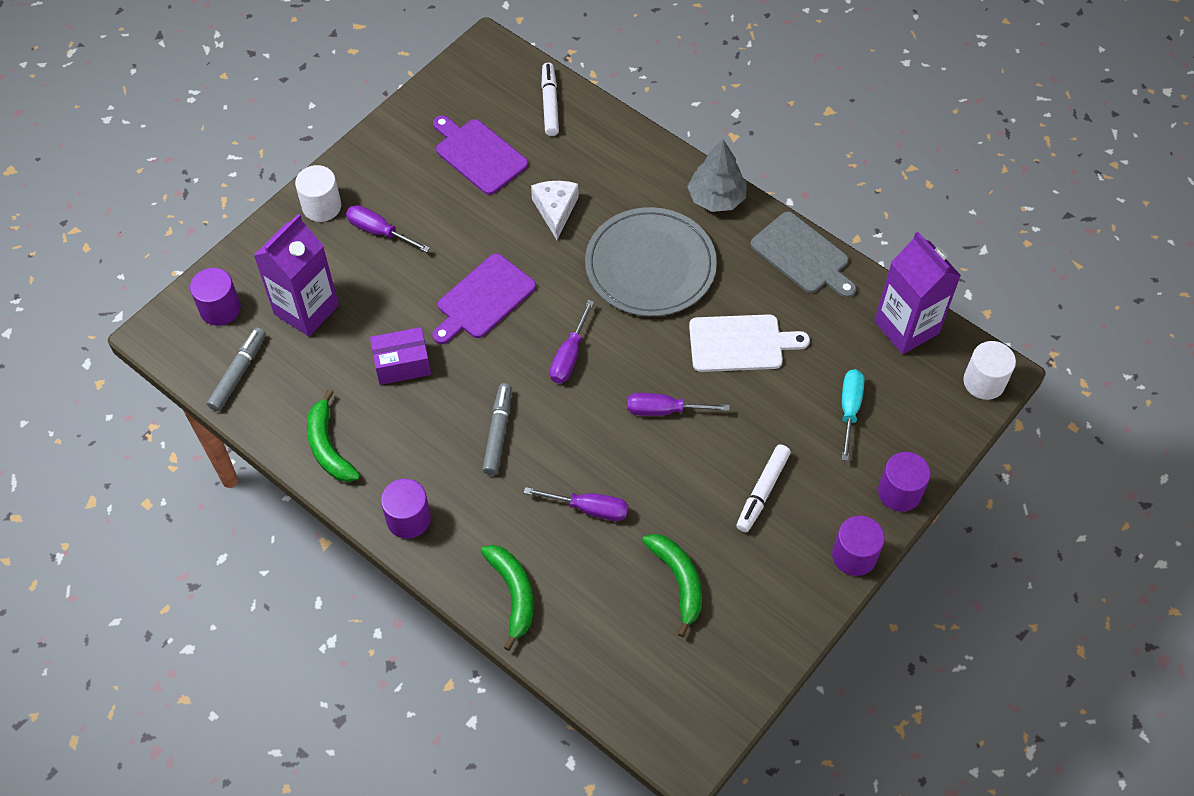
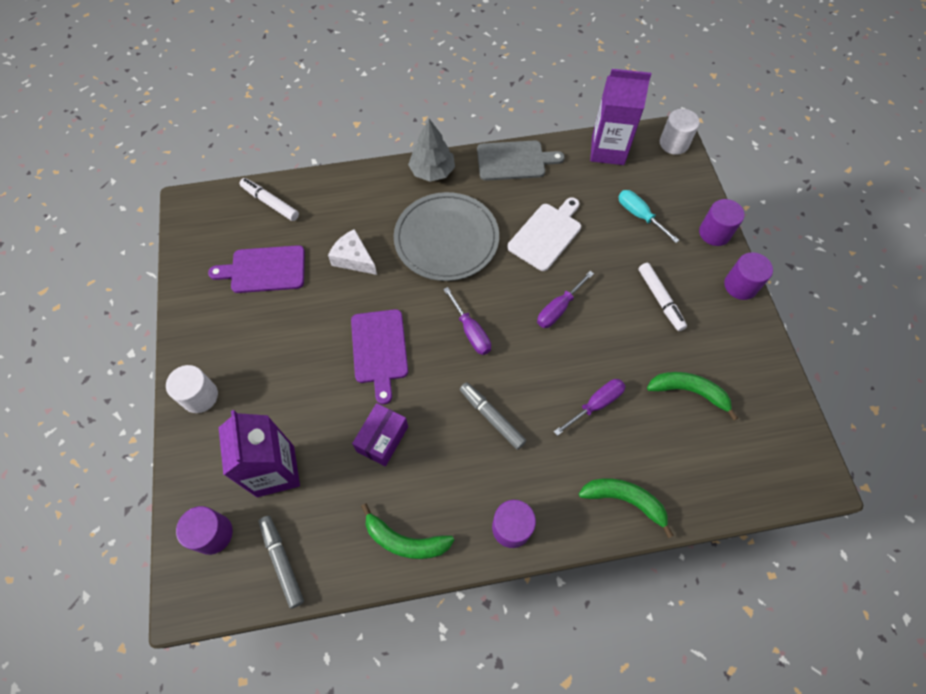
camera: 50 degrees left, 5 degrees up
purple screwdriver [346,205,430,252] -> none

